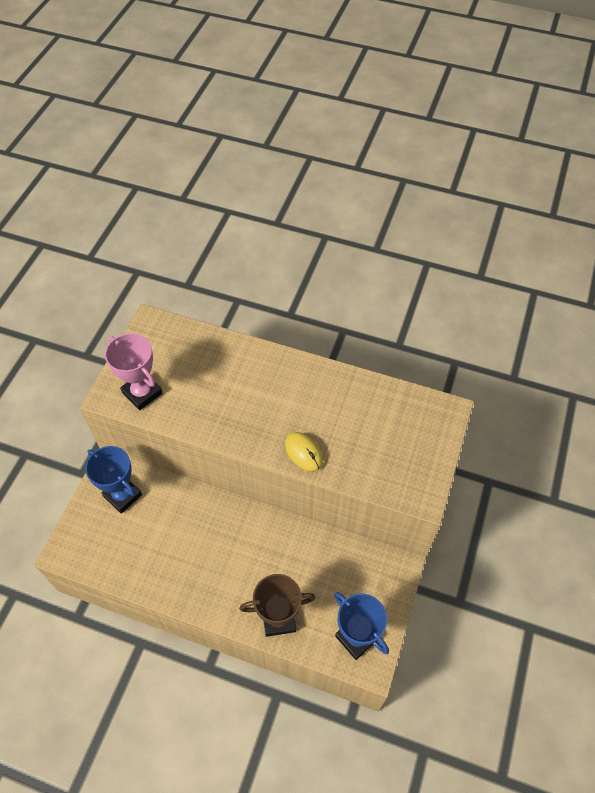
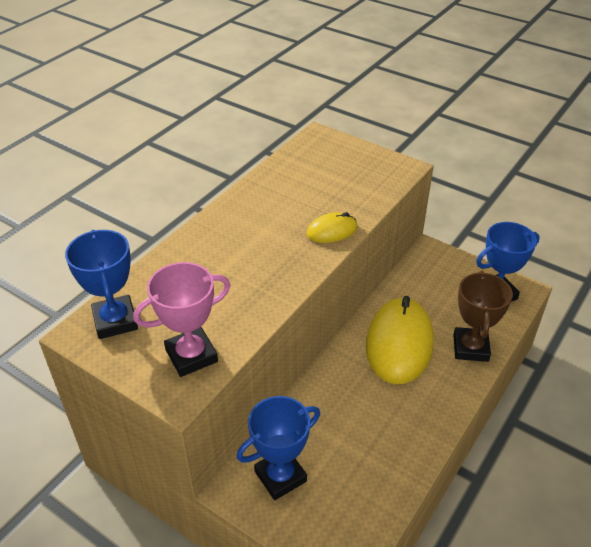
camera: 75 degrees left, 15 degrees down
none -> blue trophy [65,230,138,339]
none -> yellow mouse [366,296,434,384]

